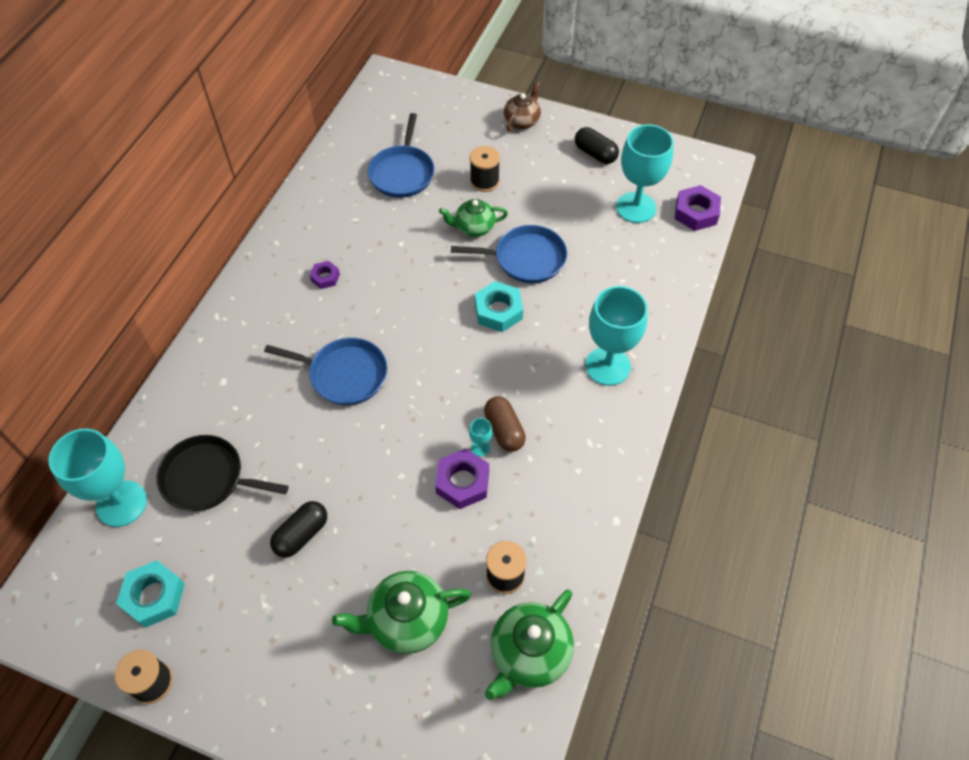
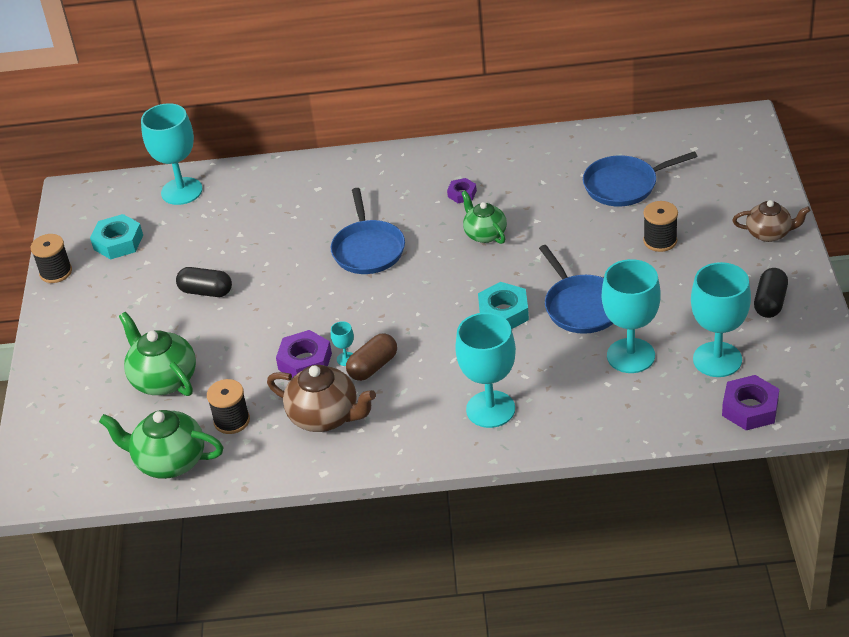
camera: 70 degrees right, 15 degrees down
black pan [157,435,289,511] -> none
green teapot [439,199,508,237] -> green teapot moved to [462,191,507,244]
none -> brown teapot [267,365,376,432]
none -> turquoise goblet [602,259,661,373]

